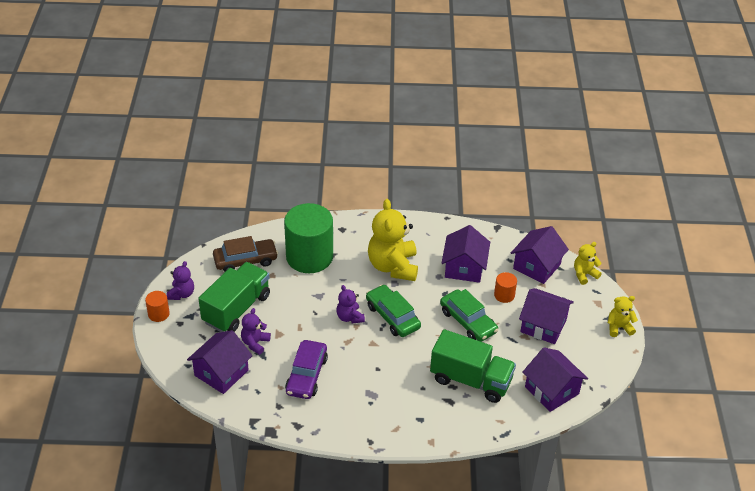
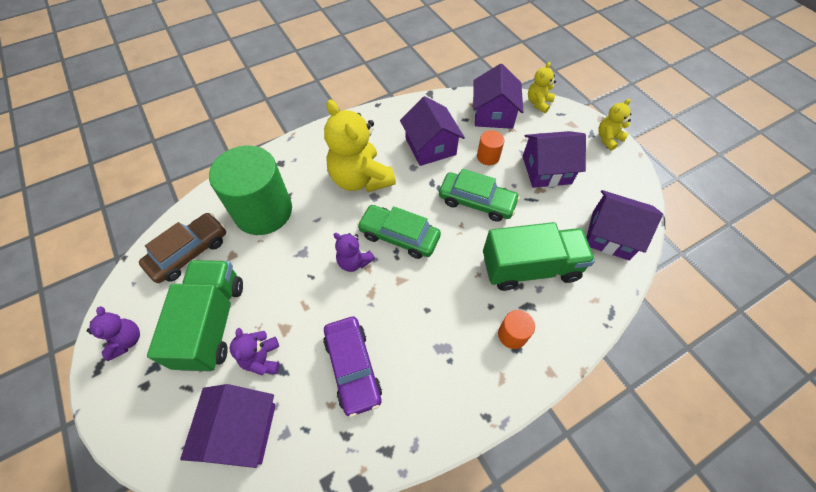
camera: 30 degrees left, 15 degrees up
orange cylinder [145,291,170,322] -> orange cylinder moved to [498,310,535,349]

